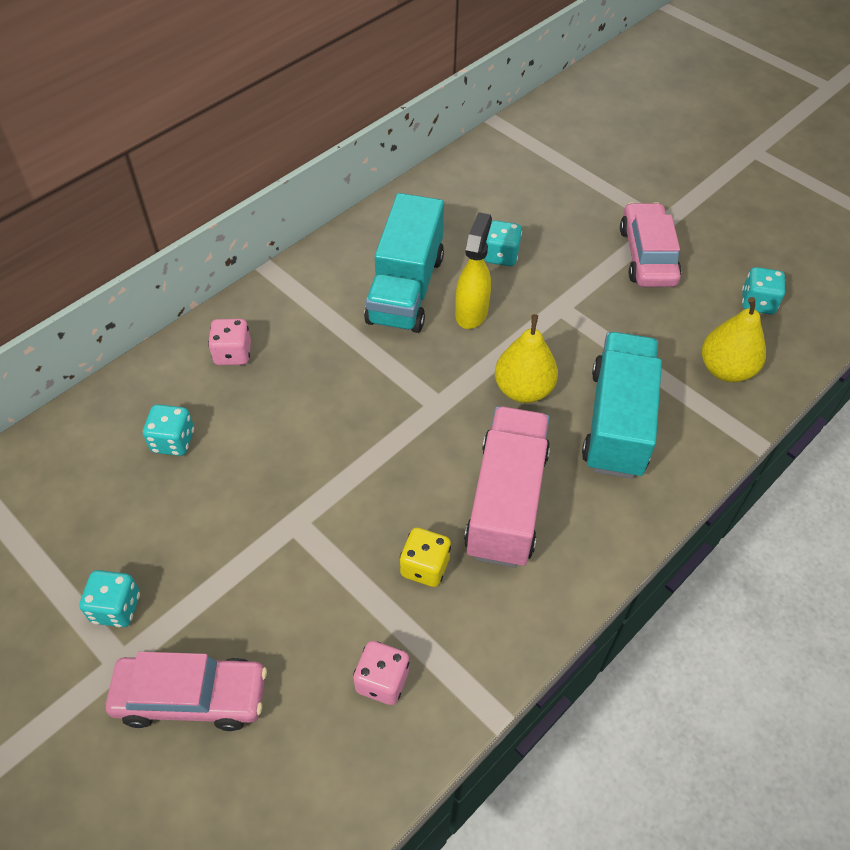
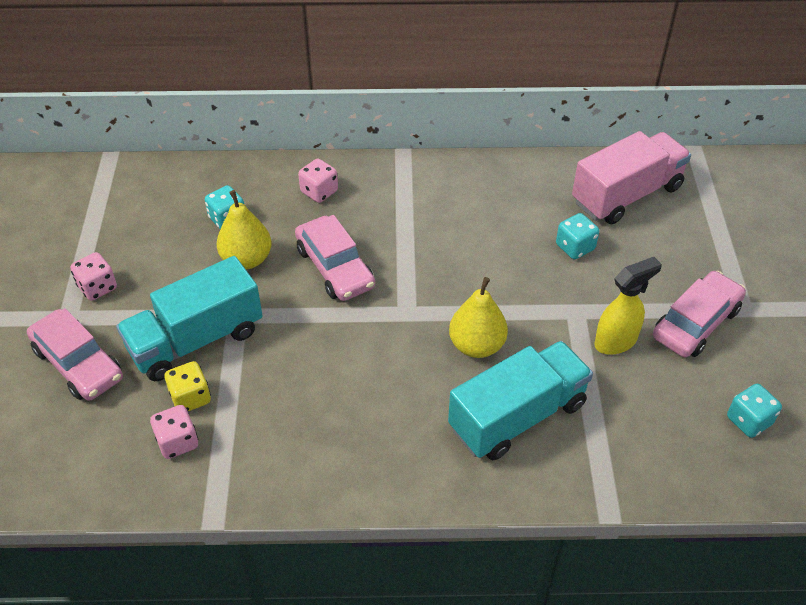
camera: 45 degrees right, 5 degrees down
turquoise dice [79,570,140,627] -> pink dice [71,252,117,301]
turquoise truck [364,193,444,333] -> turquoise truck moved to [116,256,263,381]
yellow dice [400,528,451,587] -> yellow dice moved to [164,361,211,411]
yellow spray bottle [455,212,492,329] -> yellow spray bottle moved to [594,257,662,355]
pink truck [464,406,550,568] -> pink truck moved to [572,131,691,224]
yellow pear [702,297,766,382] -> yellow pear moved to [217,190,272,270]
none -> pink car [295,215,375,301]

